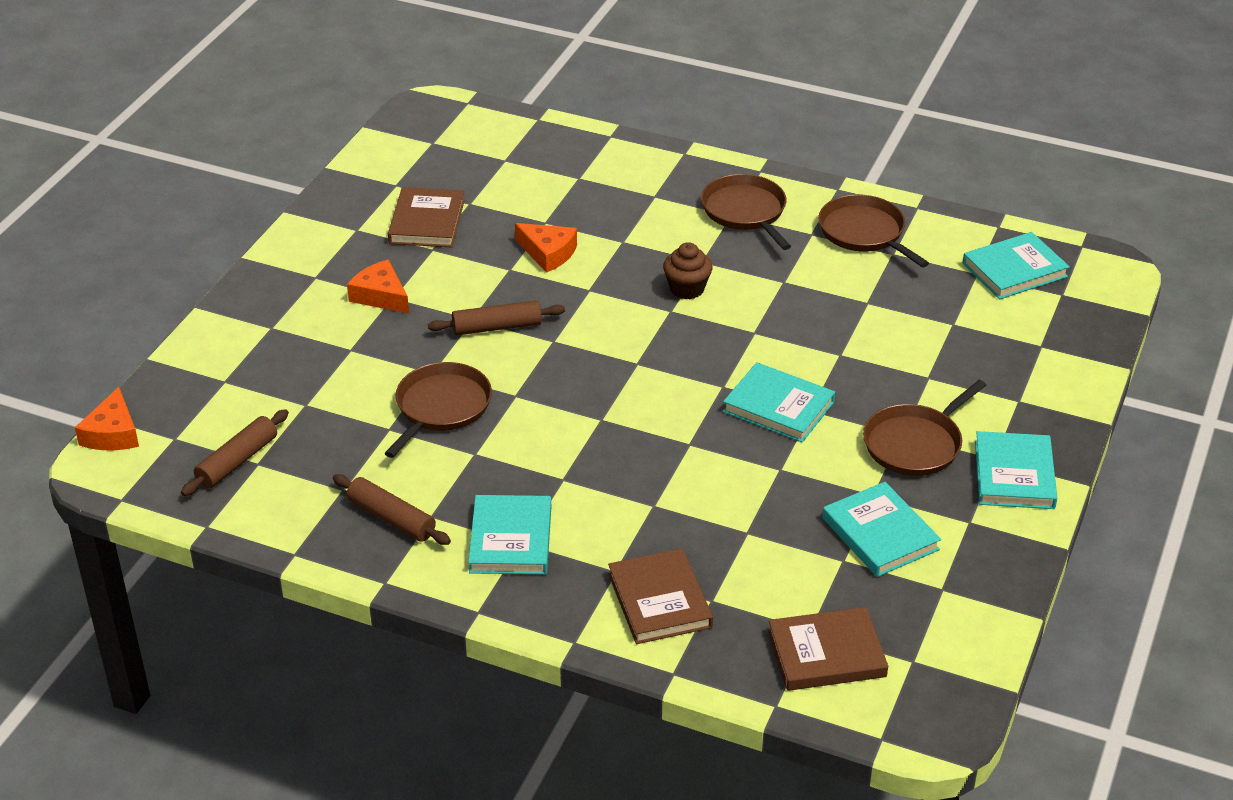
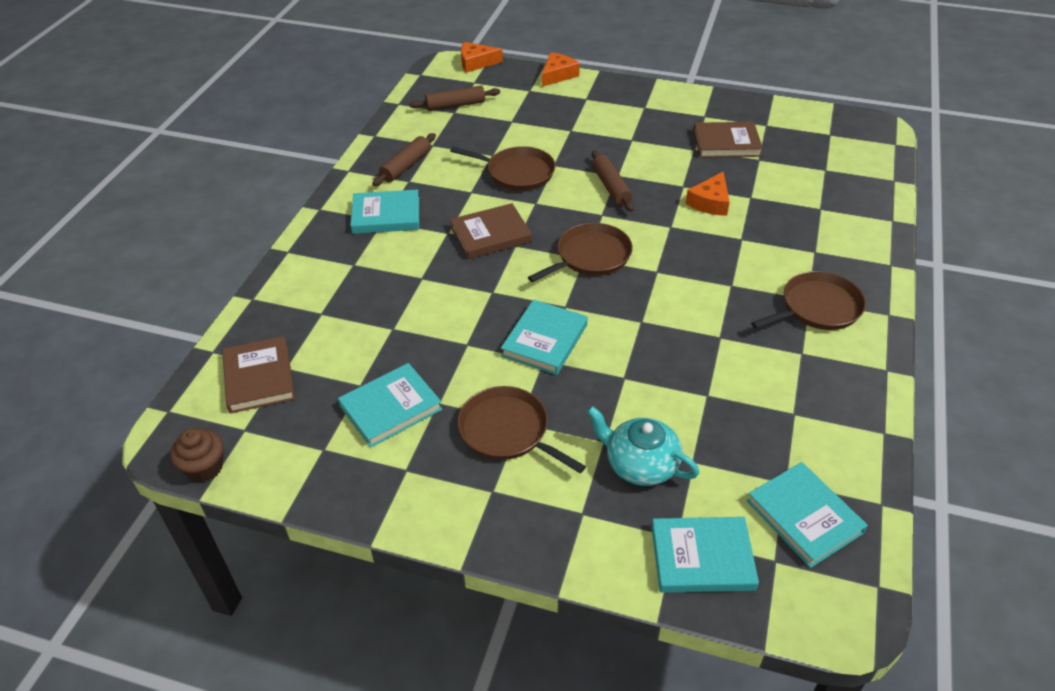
camera: 85 degrees right, 5 degrees up
brown rolling pin [181,409,289,496] -> brown rolling pin turned 45 degrees counterclockwise [409,86,500,111]
orange cheese [347,260,409,314] -> orange cheese moved to [542,52,580,87]
brown book [608,548,713,644] -> brown book moved to [450,203,532,259]
brown cupcake [663,242,713,299] -> brown cupcake moved to [170,428,224,482]
brown pan [818,195,929,267] -> brown pan moved to [528,223,633,282]
turquoise book [975,431,1057,509] -> turquoise book moved to [651,517,759,593]
none -> turquoise teapot [587,406,699,486]

